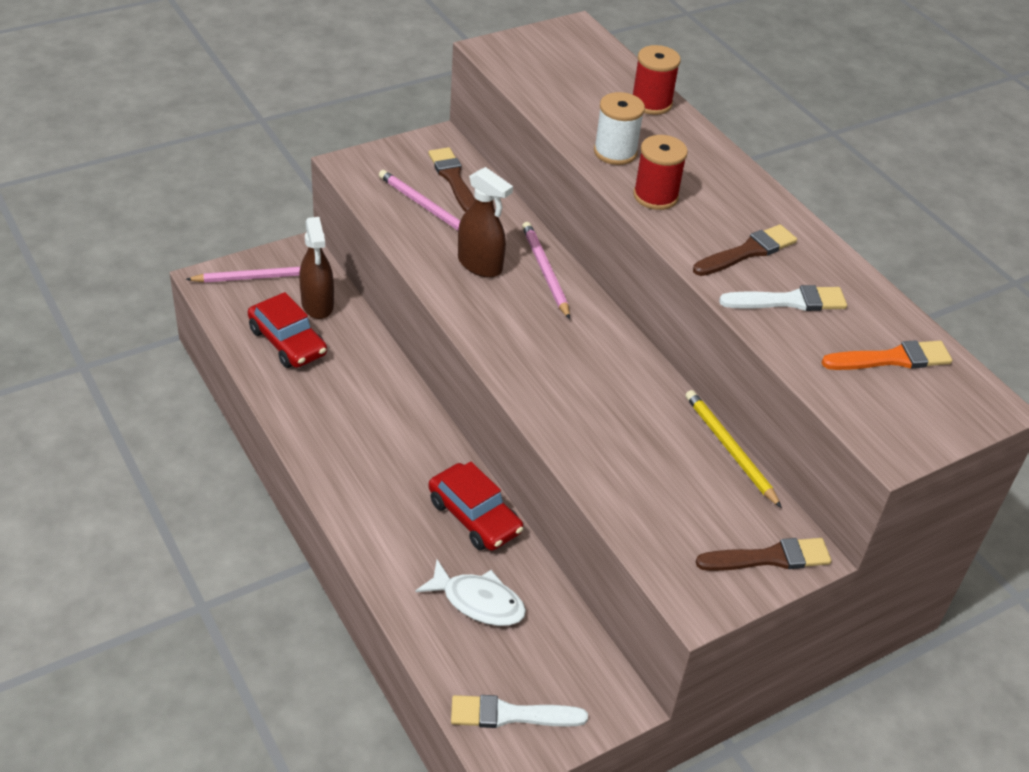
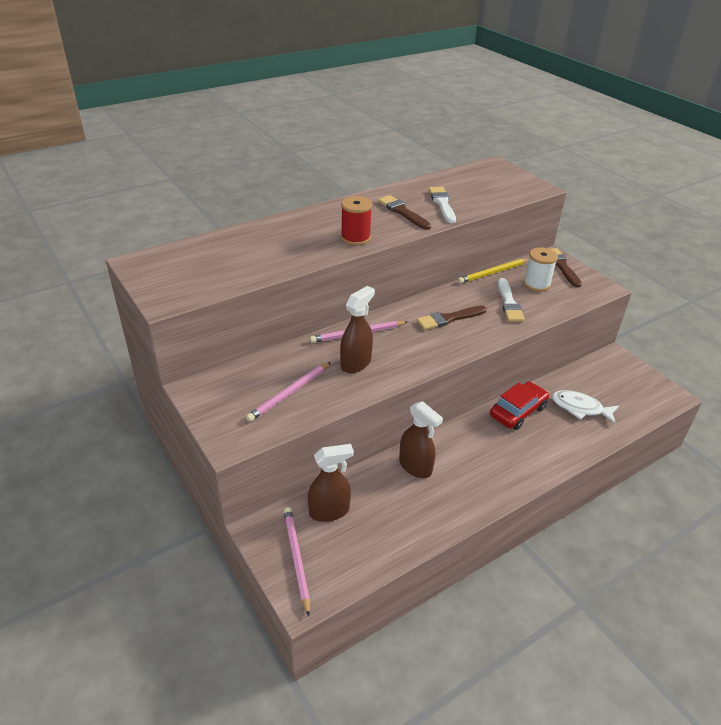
camera: 90 degrees left, 5 degrees down
red car [248,292,327,368] -> none
white fish [415,560,526,626] -> white fish turned 90 degrees counterclockwise [552,390,619,424]
brown brush [429,147,475,212] -> brown brush moved to [417,306,487,330]
white brush [451,695,588,728] -> white brush moved to [498,278,525,322]
white spool [594,92,645,165] -> white spool moved to [523,247,558,292]
red spool [633,45,681,115] -> none
orange brush [821,340,952,370] -> none
none -> brown spray bottle [399,401,443,478]

